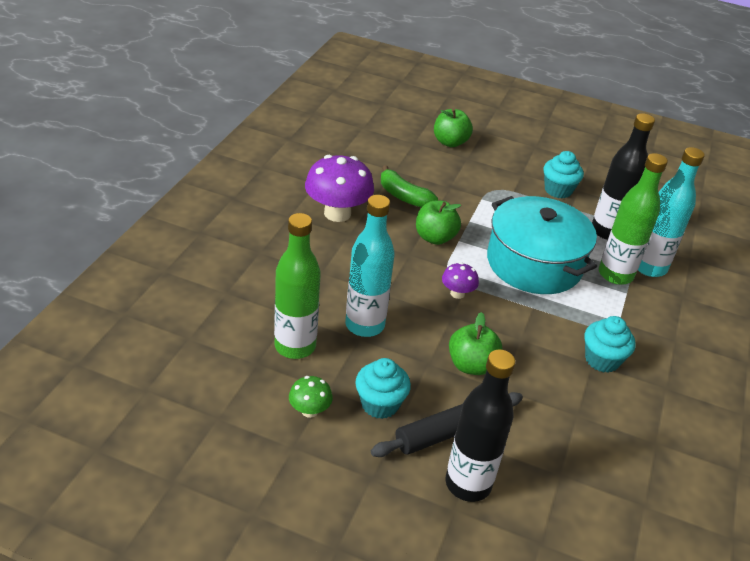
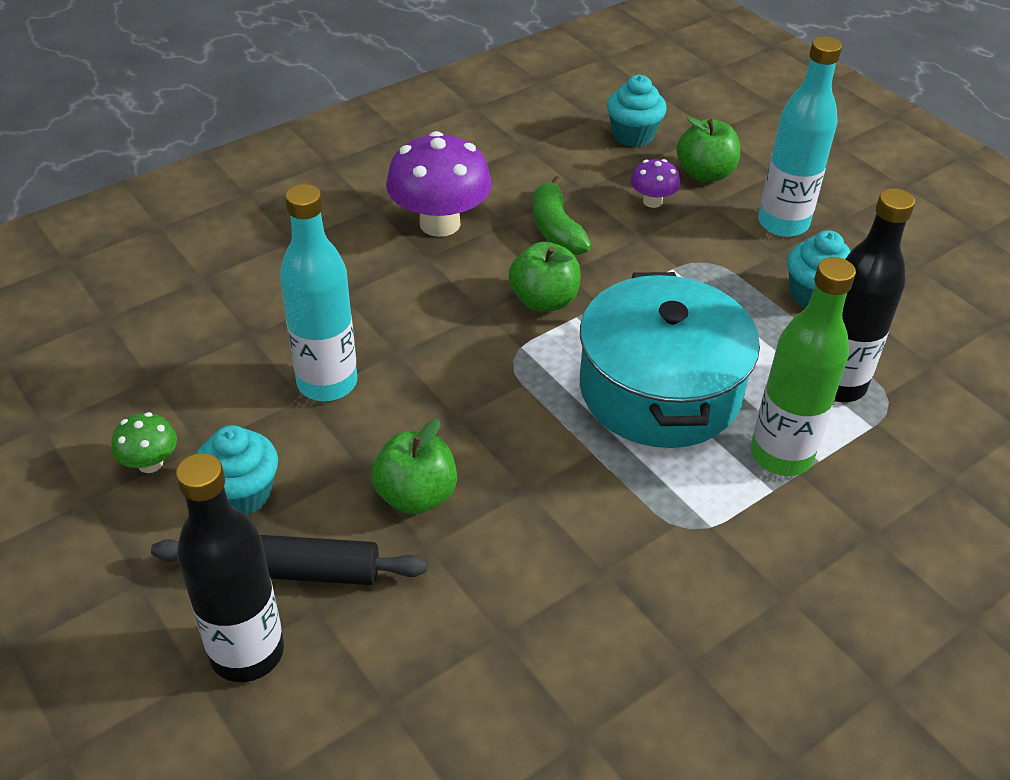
camera: 35 degrees right, 5 degrees up
green bottle [274,213,321,359] -> none
purple mushroom [442,262,479,299] -> purple mushroom moved to [630,159,680,208]
turquoise cupcake [585,316,636,373] -> turquoise cupcake moved to [607,75,667,147]
turquoise bottle [638,147,705,277] -> turquoise bottle moved to [758,36,842,237]

